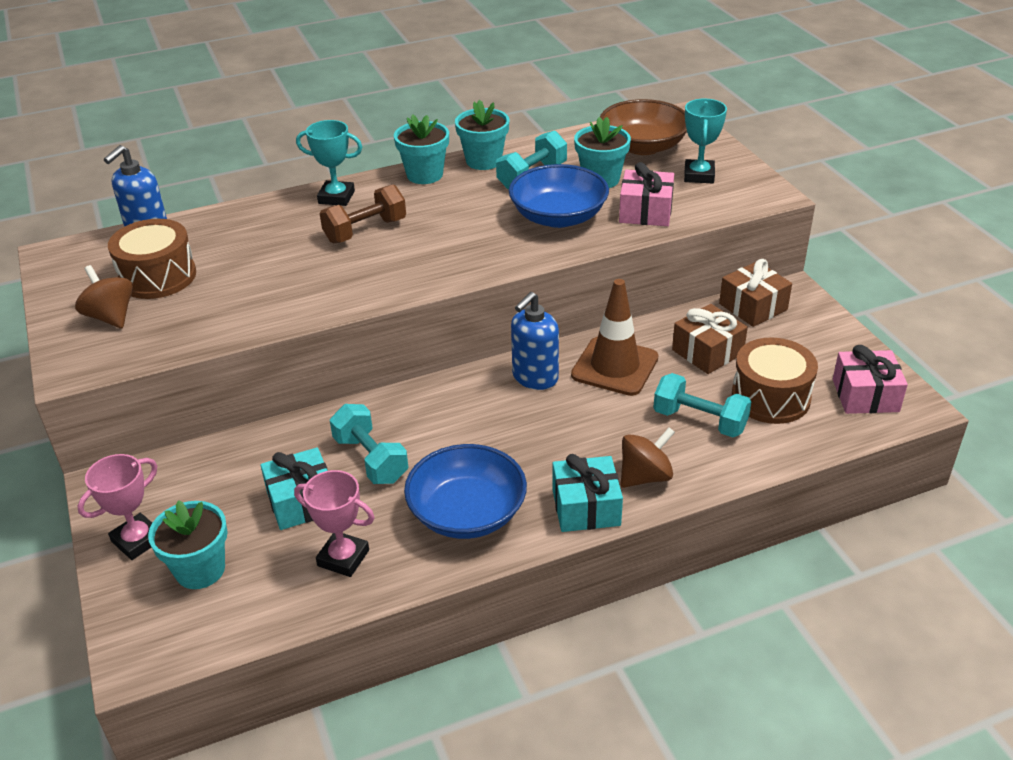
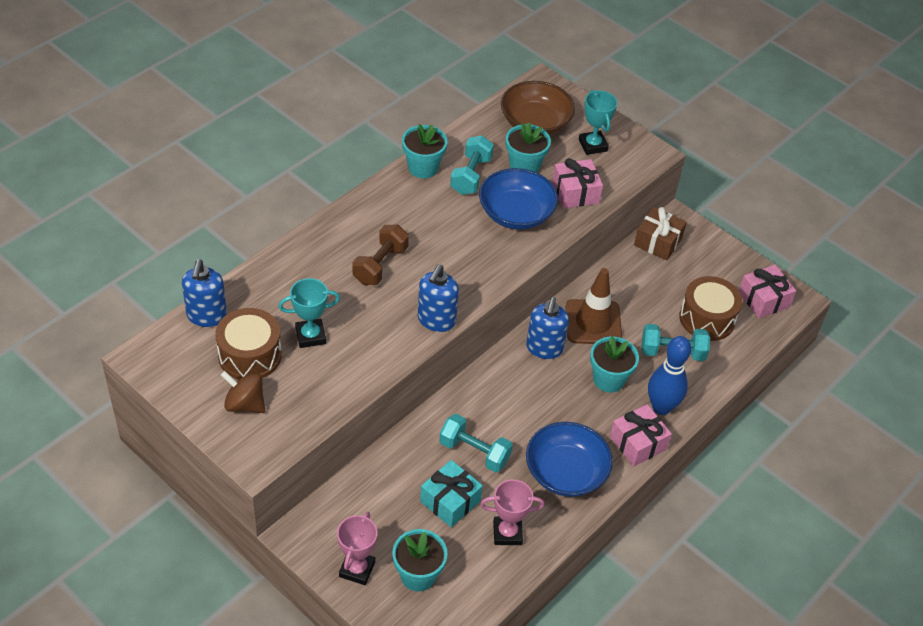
camera: 30 degrees left, 10 degrees up
turquoise trophy [296,120,362,206] -> turquoise trophy moved to [278,278,340,348]
turquoise flower pot [394,114,449,184] -> turquoise flower pot moved to [590,336,639,392]
turquoise gift [552,454,623,532] -> pink gift [610,404,672,466]
brown spinning top [621,427,675,488] -> blue bowling pin [648,336,691,415]
brown gift [672,304,748,374] -> none
none -> blue soap dispenser [418,265,459,332]

